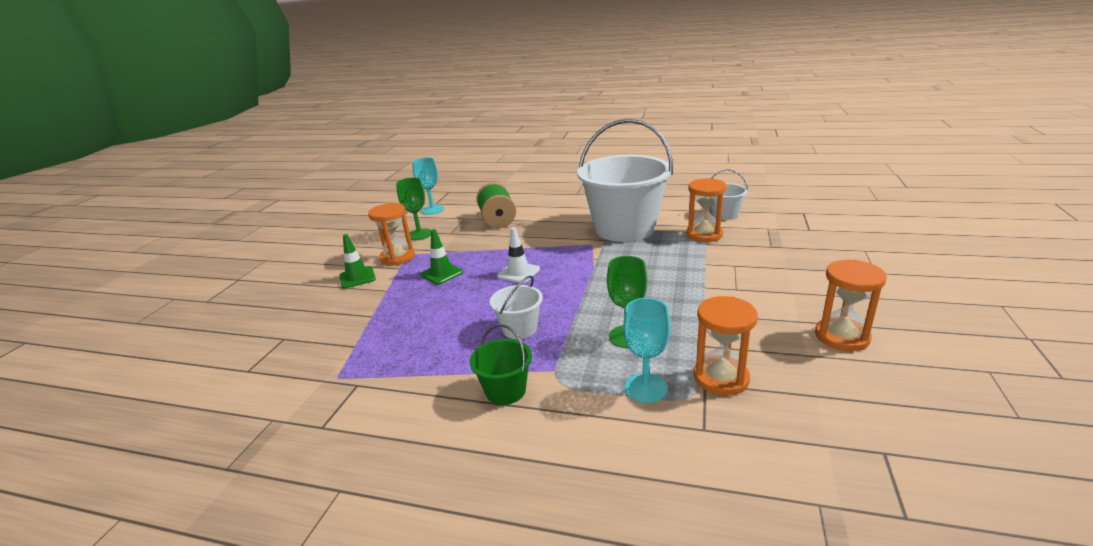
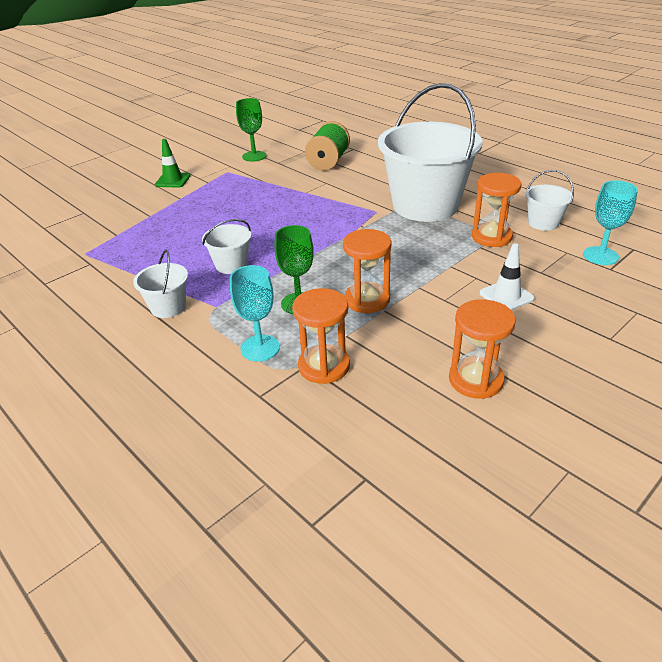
camera: 30 degrees right, 10 degrees up
orange hourglass [368,203,415,266] -> orange hourglass moved to [343,229,392,313]
turquoise goblet [412,158,444,215] -> turquoise goblet moved to [583,180,638,265]
green traffic cone [421,229,463,285] -> none
green bucket [470,324,532,405] -> white bucket [133,250,188,318]
white traffic cone [497,227,540,283] -> white traffic cone moved to [480,243,534,311]

